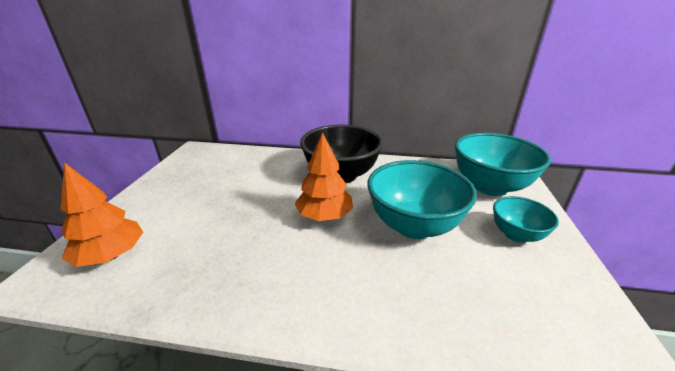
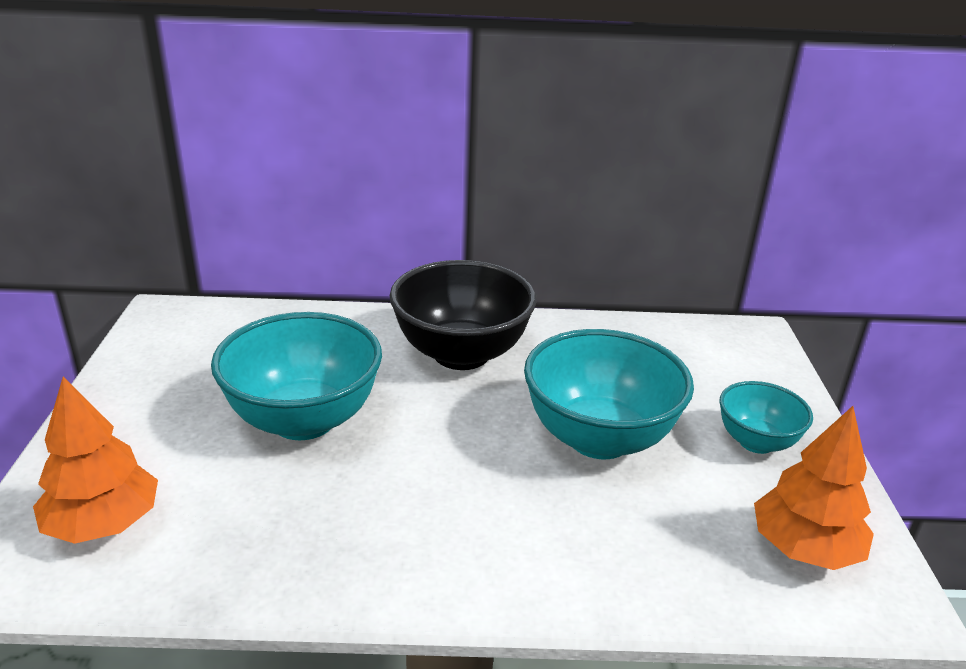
camera: 10 degrees left, 0 degrees up
orange tree [295,132,353,221] -> orange tree moved to [754,406,874,570]
turquoise bowl [455,133,551,196] -> turquoise bowl moved to [211,312,382,440]

